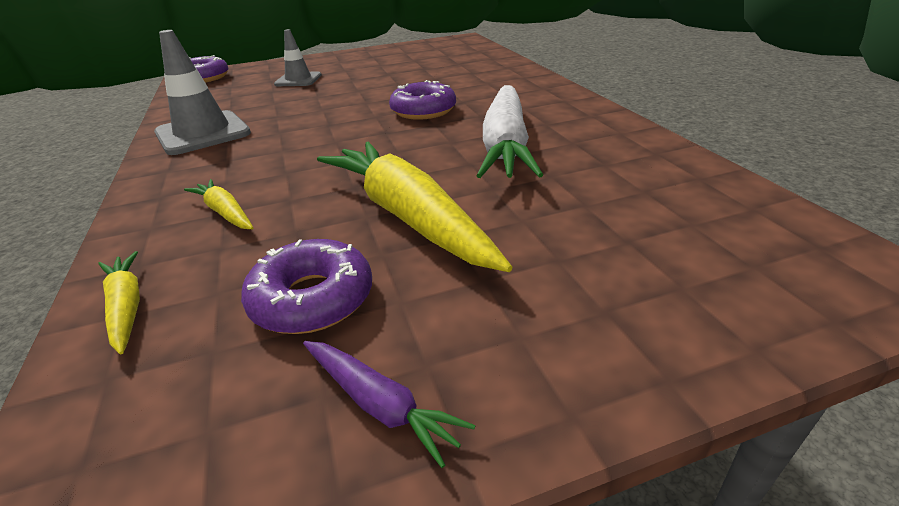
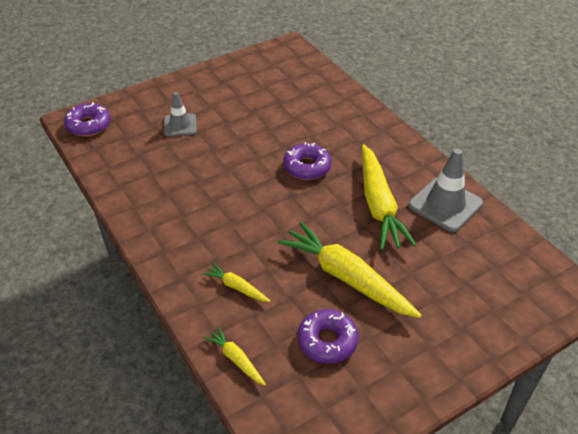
camera: 15 degrees left, 10 degrees up
grey traffic cone [154,30,251,155] -> grey traffic cone moved to [409,148,483,232]
purple carrot [303,341,476,468] -> none
white carrot [476,85,543,178] -> yellow carrot [362,144,417,250]

